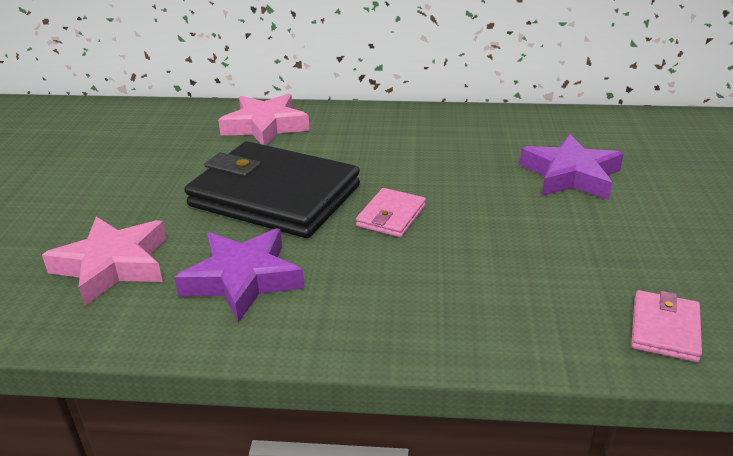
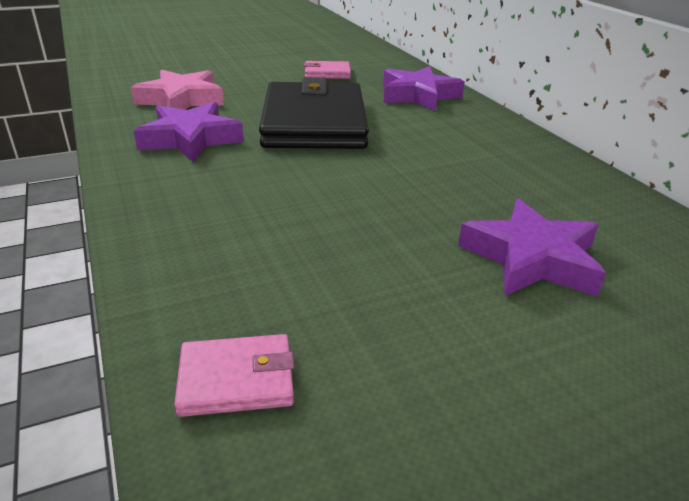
camera: 60 degrees right, 0 degrees up
pink star [218,93,310,145] -> purple star [383,66,465,111]
pink wallet [356,188,426,237] -> pink wallet moved to [304,61,351,79]

